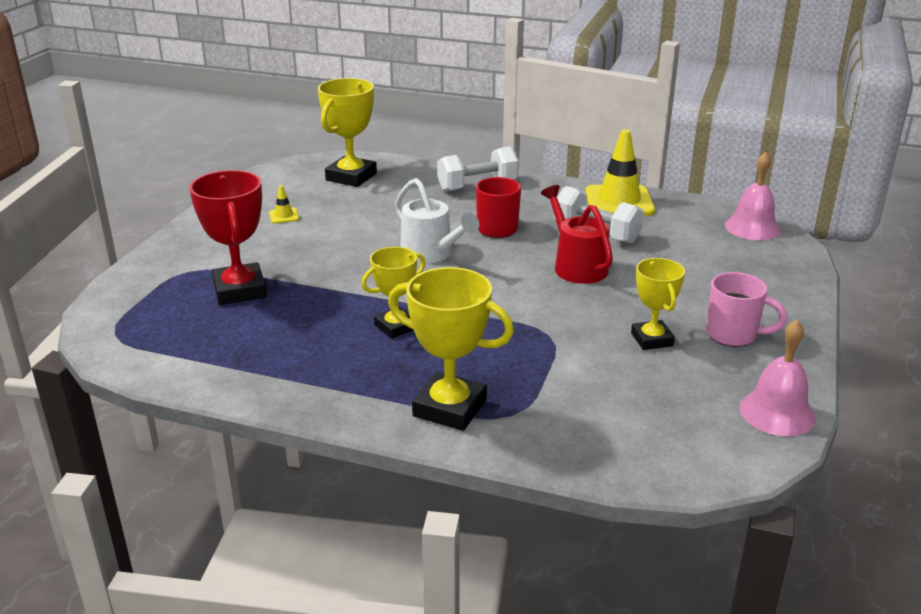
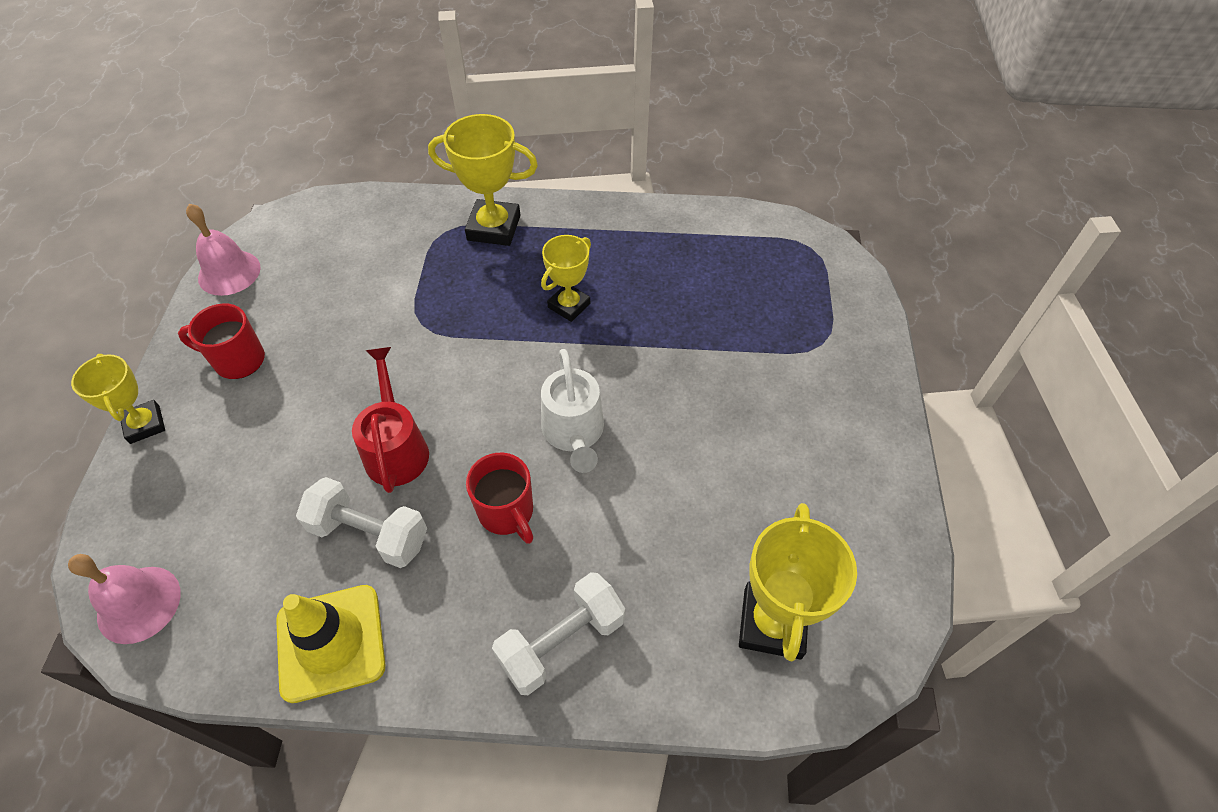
camera: 165 degrees right, 25 degrees up
red trophy [189,170,267,305] -> none
yellow traffic cone [269,185,299,223] -> none
white watering can [395,178,479,263] -> white watering can turned 135 degrees counterclockwise [541,349,604,473]
red watering can [541,185,613,284] -> red watering can turned 150 degrees counterclockwise [352,347,429,493]
yellow trophy [631,258,685,350] -> yellow trophy moved to [71,354,165,444]
pink mug [706,272,788,347] -> red mug [178,304,265,379]

